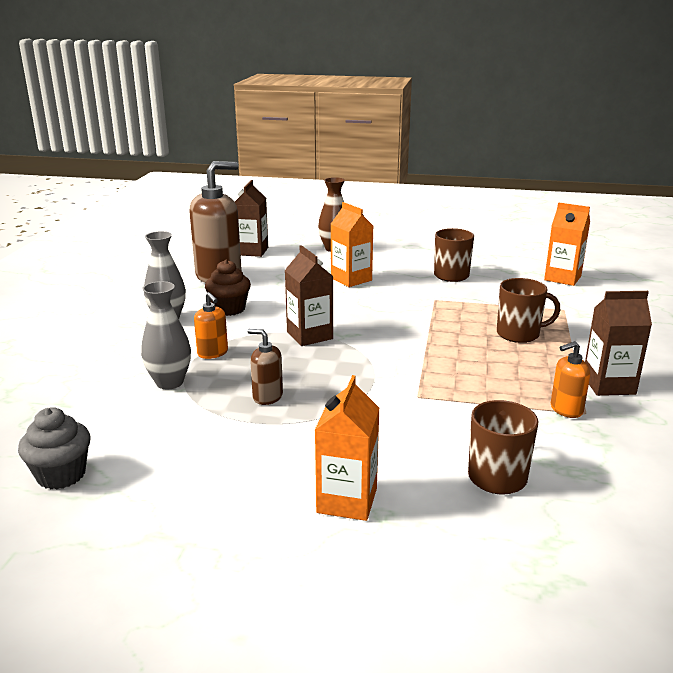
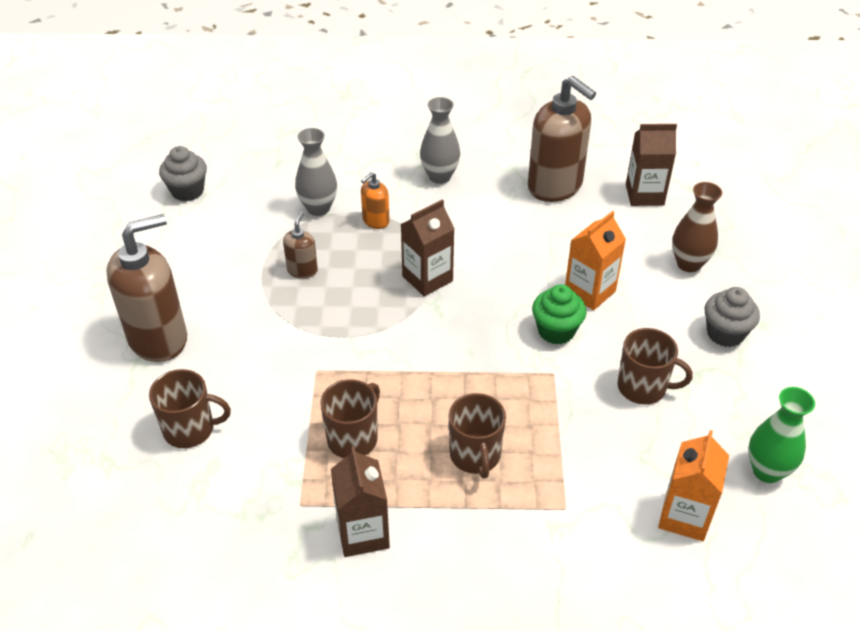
camera: 80 degrees right, 20 degrees up
brown cupcake [205,260,251,316] -> none
orange carton [315,375,380,521] -> brown soap dispenser [106,214,187,362]
orange soap dispenser [551,341,590,418] -> none
none -> brown mug [320,379,380,458]
none -> green cupcake [532,284,587,345]
none -> grey cupcake [705,287,760,347]
none -> green vase [748,387,815,483]

